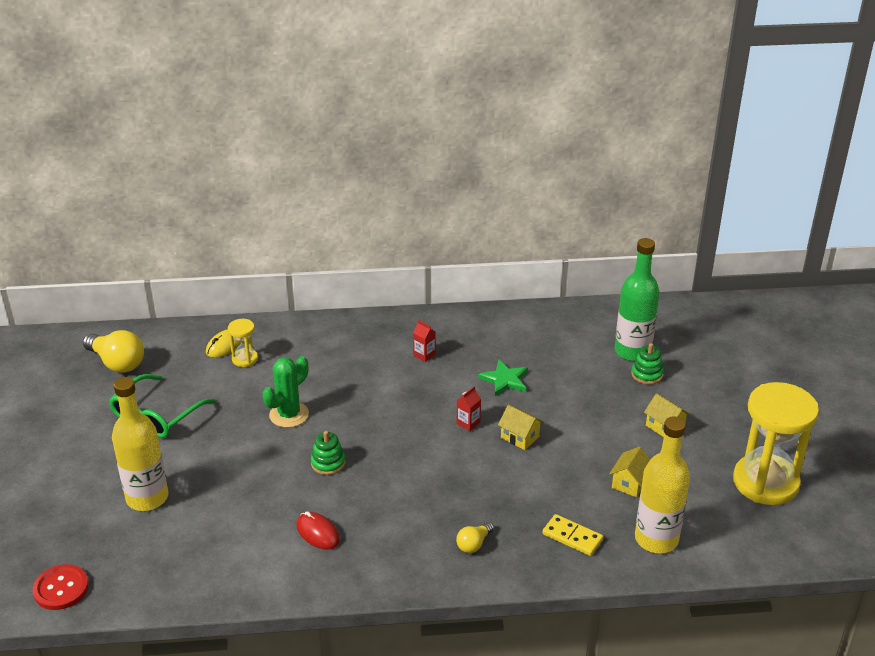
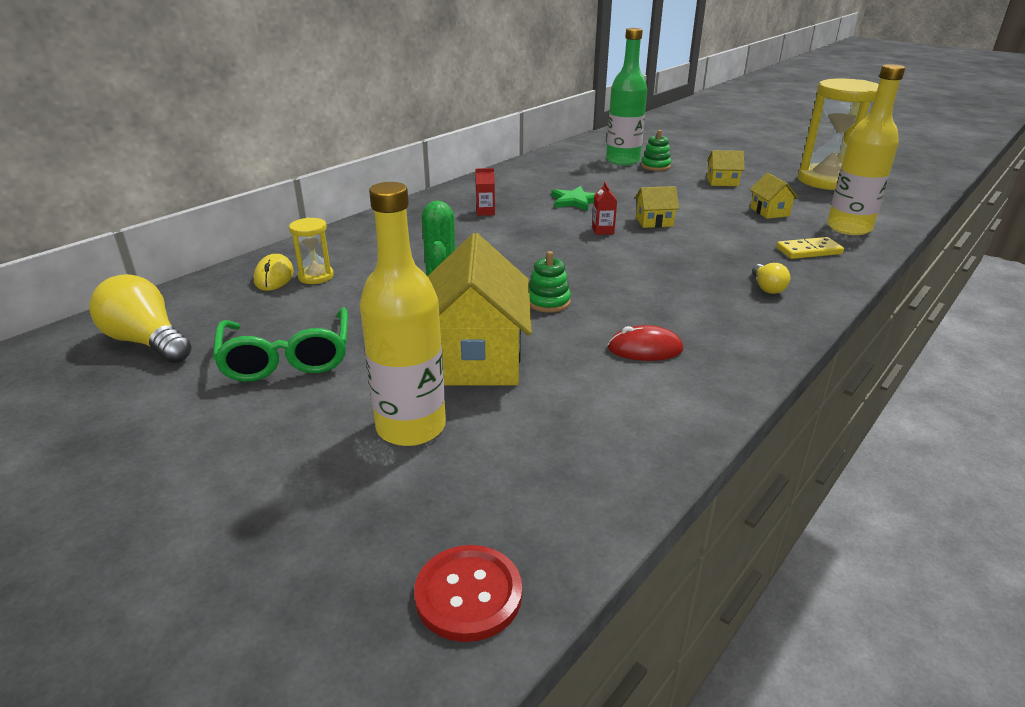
camera: 45 degrees left, 5 degrees down
yellow light bulb [83,330,144,373] -> yellow light bulb turned 135 degrees counterclockwise [89,274,191,363]
none -> yellow house [427,233,532,386]

